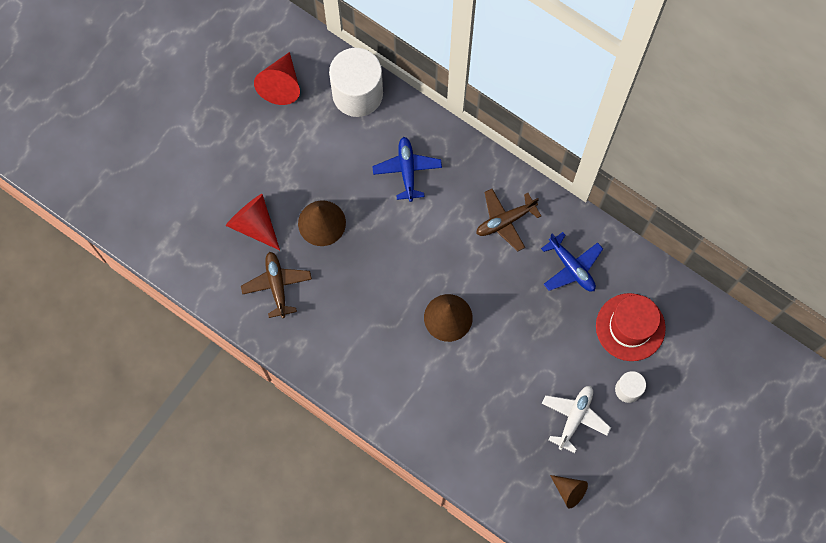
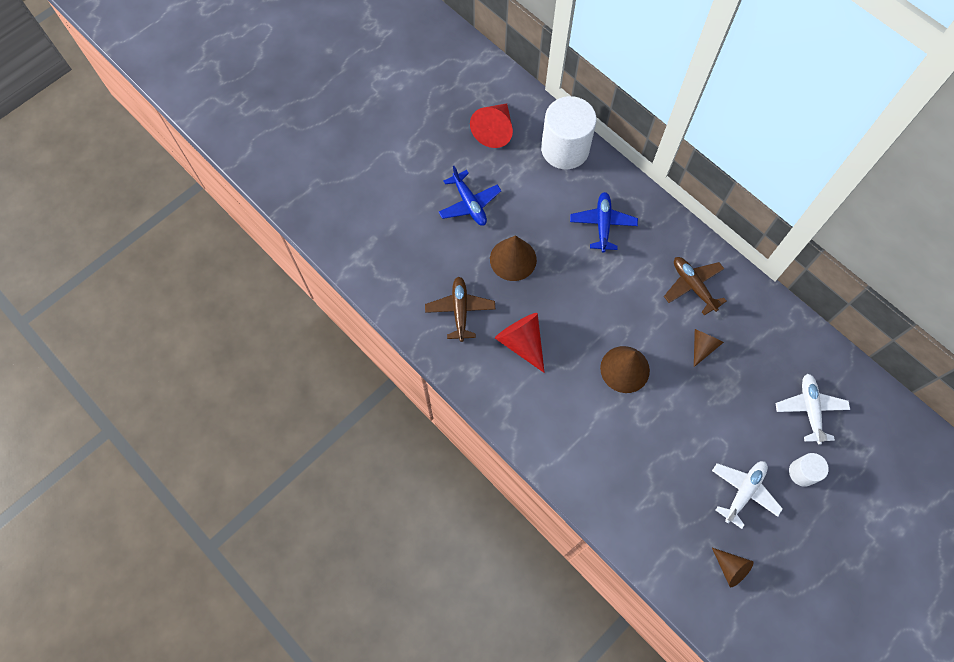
camera: 10 degrees right, 5 degrees down
red cone [226,194,280,250] -> red cone moved to [495,313,545,373]
brown plane [476,189,541,252] -> brown plane turned 75 degrees clockwise [664,257,727,315]
blue plane [541,232,603,292] -> blue plane moved to [439,166,501,226]
red hat [596,293,666,361] -> white plane [775,373,850,445]
none -> brown cone [694,329,724,367]

